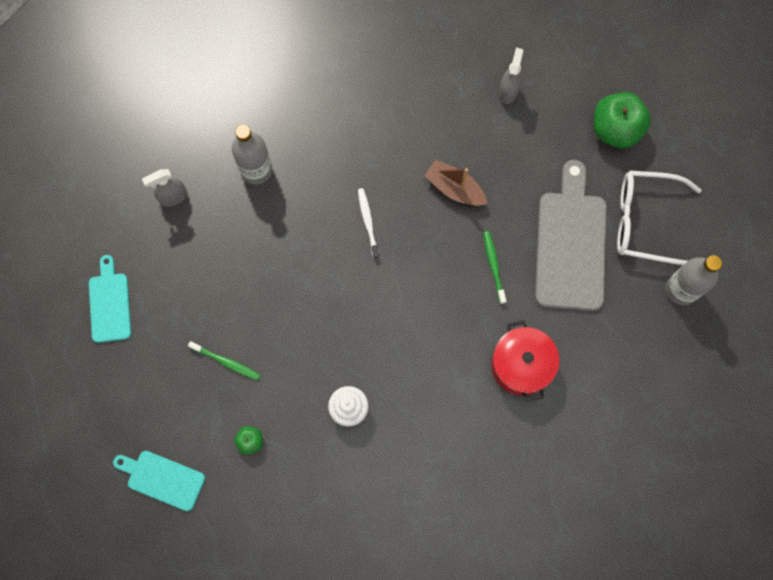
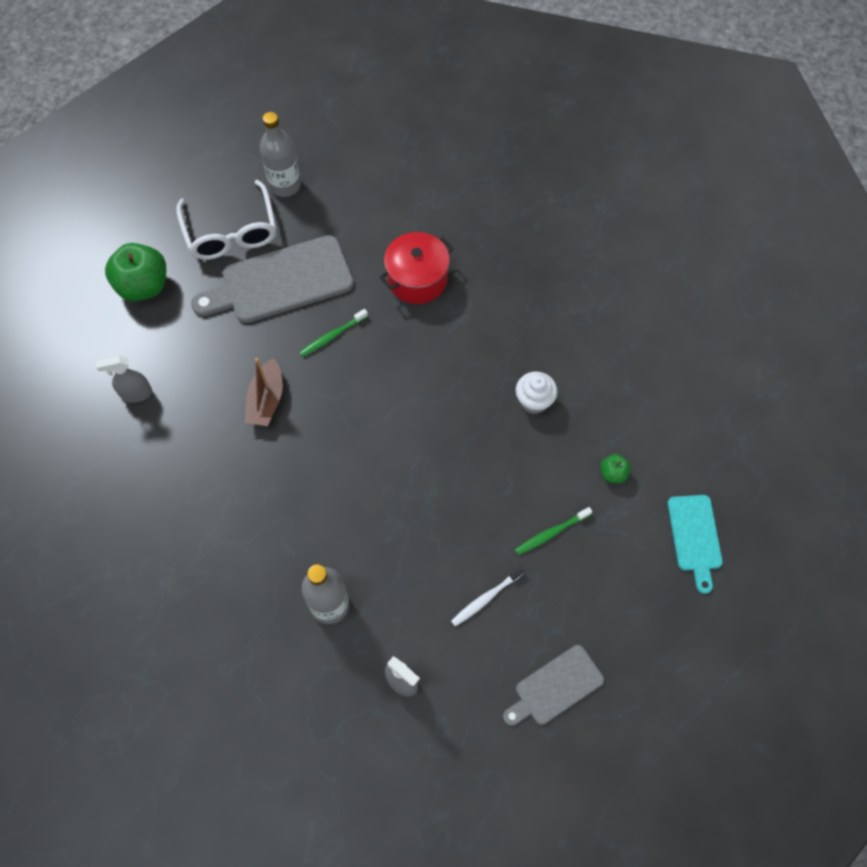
camera: 115 degrees left, 10 degrees down
turquoise cutting board [89,255,131,343] -> grey cutting board [503,645,604,726]
green toothbrush [188,341,260,380] -> green toothbrush turned 120 degrees counterclockwise [515,507,592,555]
white toothbrush [358,188,380,260] -> white toothbrush moved to [451,566,525,626]

